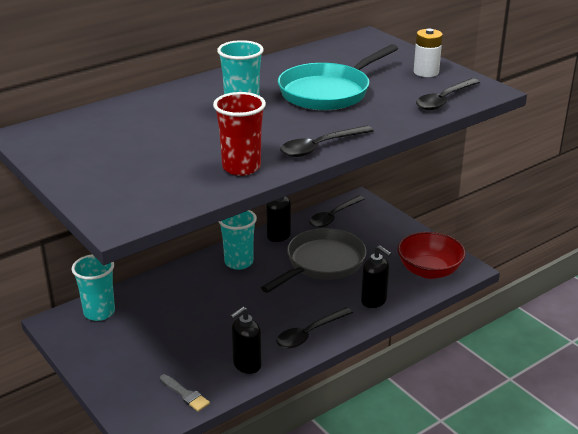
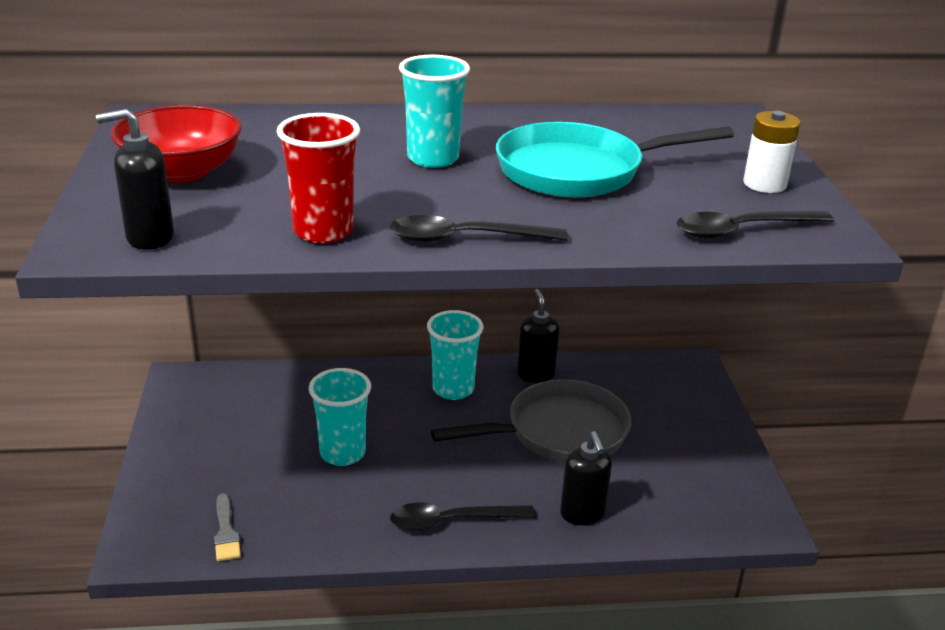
camera: 30 degrees right, 0 degrees up
turquoise cup [72,254,115,321] -> turquoise cup moved to [309,368,371,466]
black soap dispenser [230,307,262,374] -> black soap dispenser moved to [96,109,174,250]
black spoon [309,195,365,227] -> none
red bowl [397,232,466,279] -> red bowl moved to [111,105,242,183]

